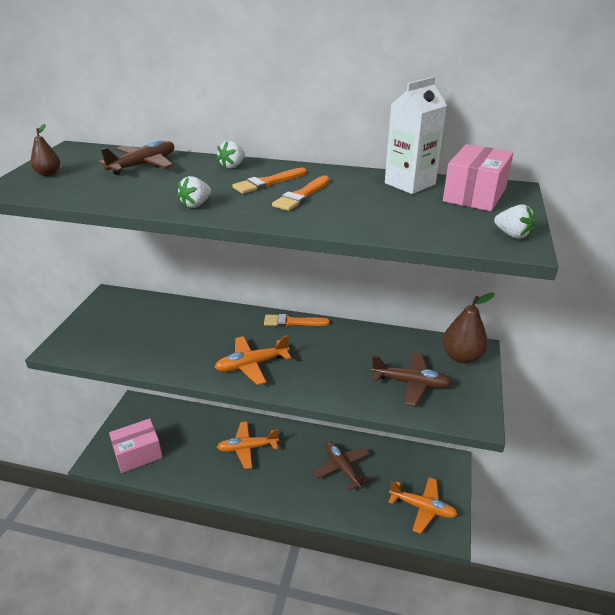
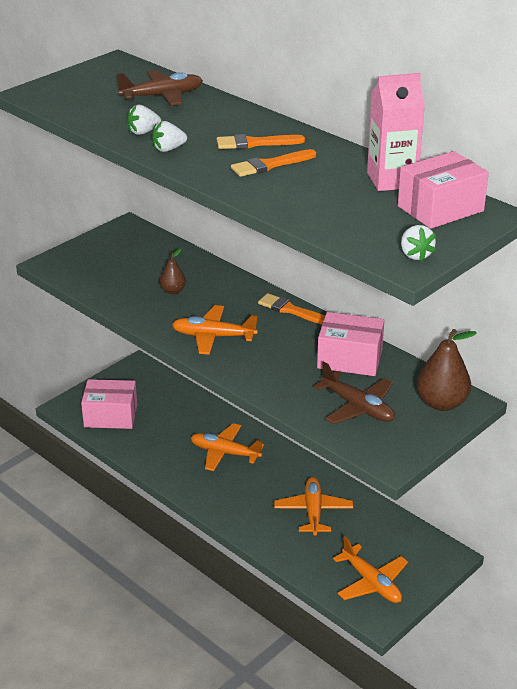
camera: 30 degrees right, 0 degrees up
brown pear [30,124,60,176] -> brown pear moved to [160,249,186,294]
white strawberry [216,141,245,169] -> white strawberry moved to [127,105,161,135]
brown plane [313,442,371,491] -> orange plane [274,477,353,536]
white carton [385,77,447,194] -> pink carton [367,73,425,191]
none -> pink box [317,312,384,376]

